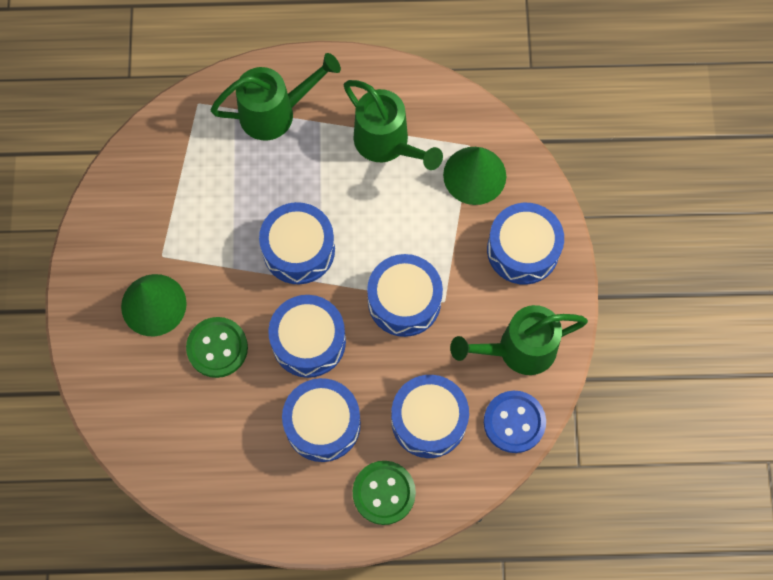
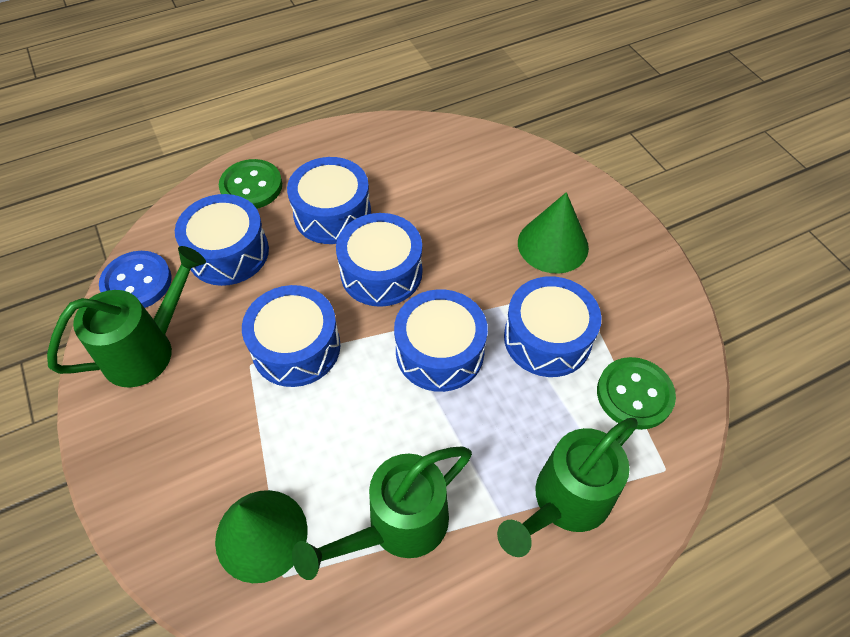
camera: 155 degrees right, 15 degrees down
green button [186,317,248,378] -> green button moved to [597,357,676,430]
green watering can [344,80,443,170] -> green watering can turned 60 degrees counterclockwise [292,446,472,580]
blue drum [487,203,564,285] -> blue drum moved to [504,276,602,377]

